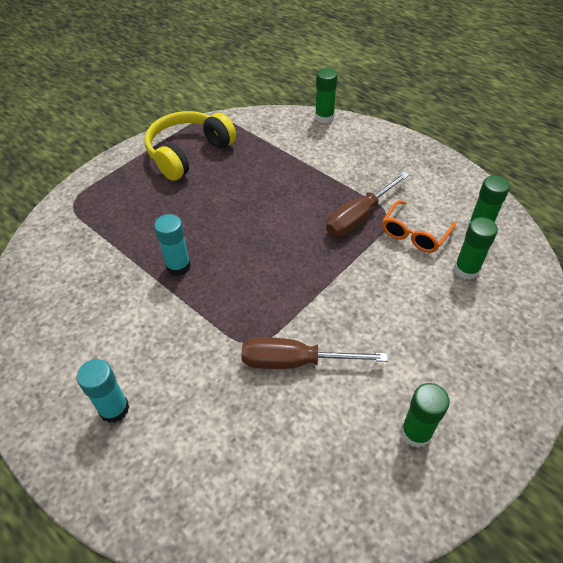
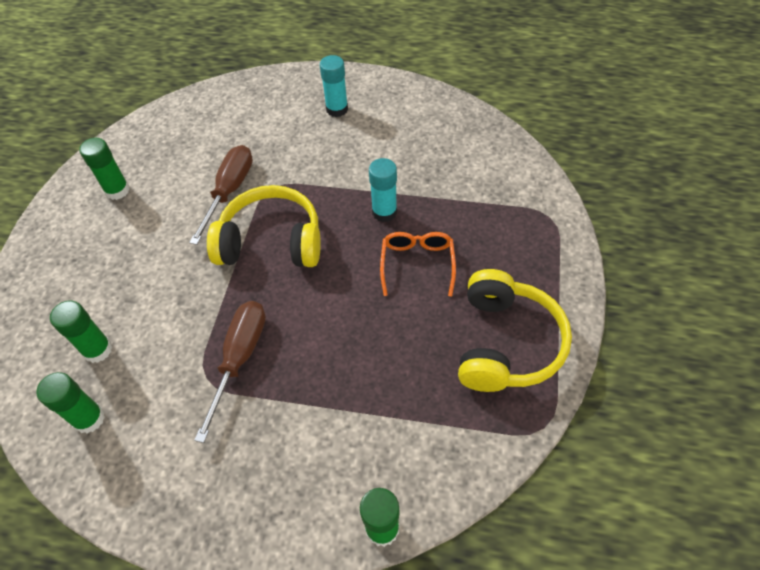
camera: 150 degrees right, 5 degrees up
brown screwdriver [241,337,388,369] -> brown screwdriver turned 45 degrees counterclockwise [189,145,253,245]
orange glasses [382,200,456,253] -> orange glasses moved to [380,232,456,297]
none -> yellow headphones [207,185,321,267]

